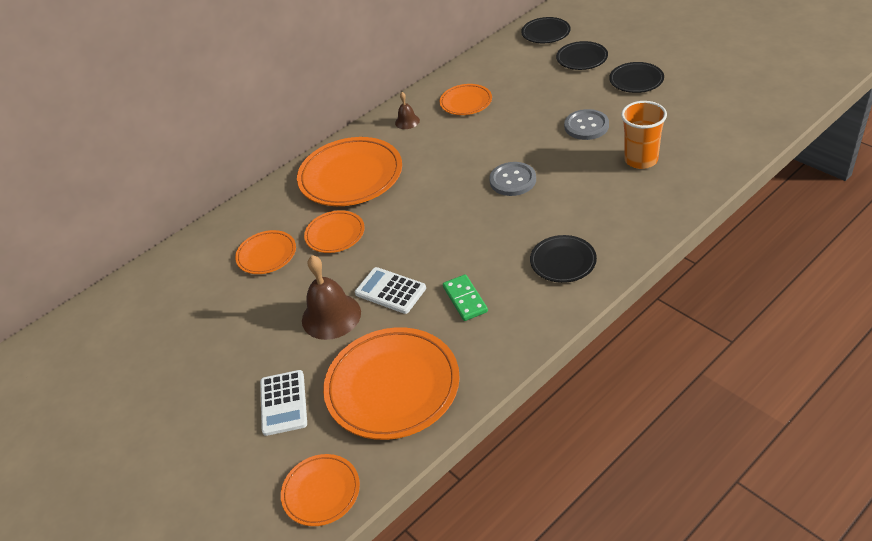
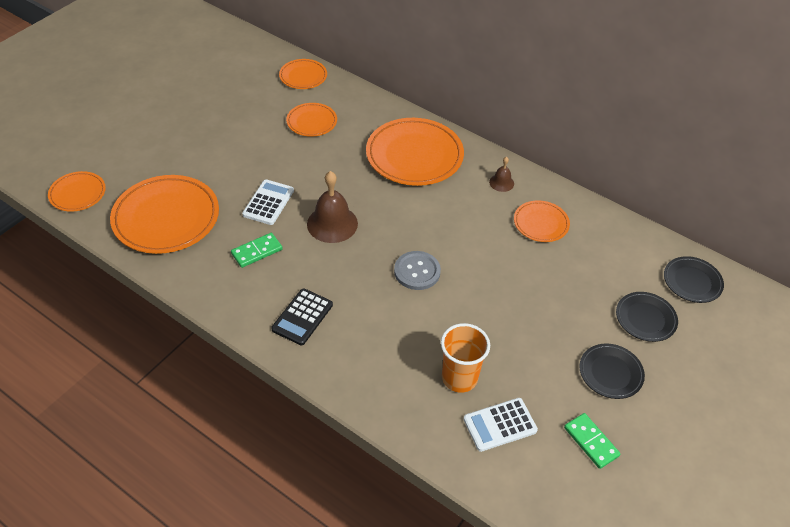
camera: 70 degrees right, 5 degrees up
white calculator [260,370,307,436] -> white calculator moved to [463,398,538,452]
brown bell [302,255,361,340] -> brown bell moved to [307,171,358,243]
orange plate [304,210,365,253] -> orange plate moved to [279,59,327,89]
black plate [530,235,597,283] -> black calculator [271,288,333,345]
grey button [564,109,609,140] -> none
none -> green domino [564,413,620,469]

